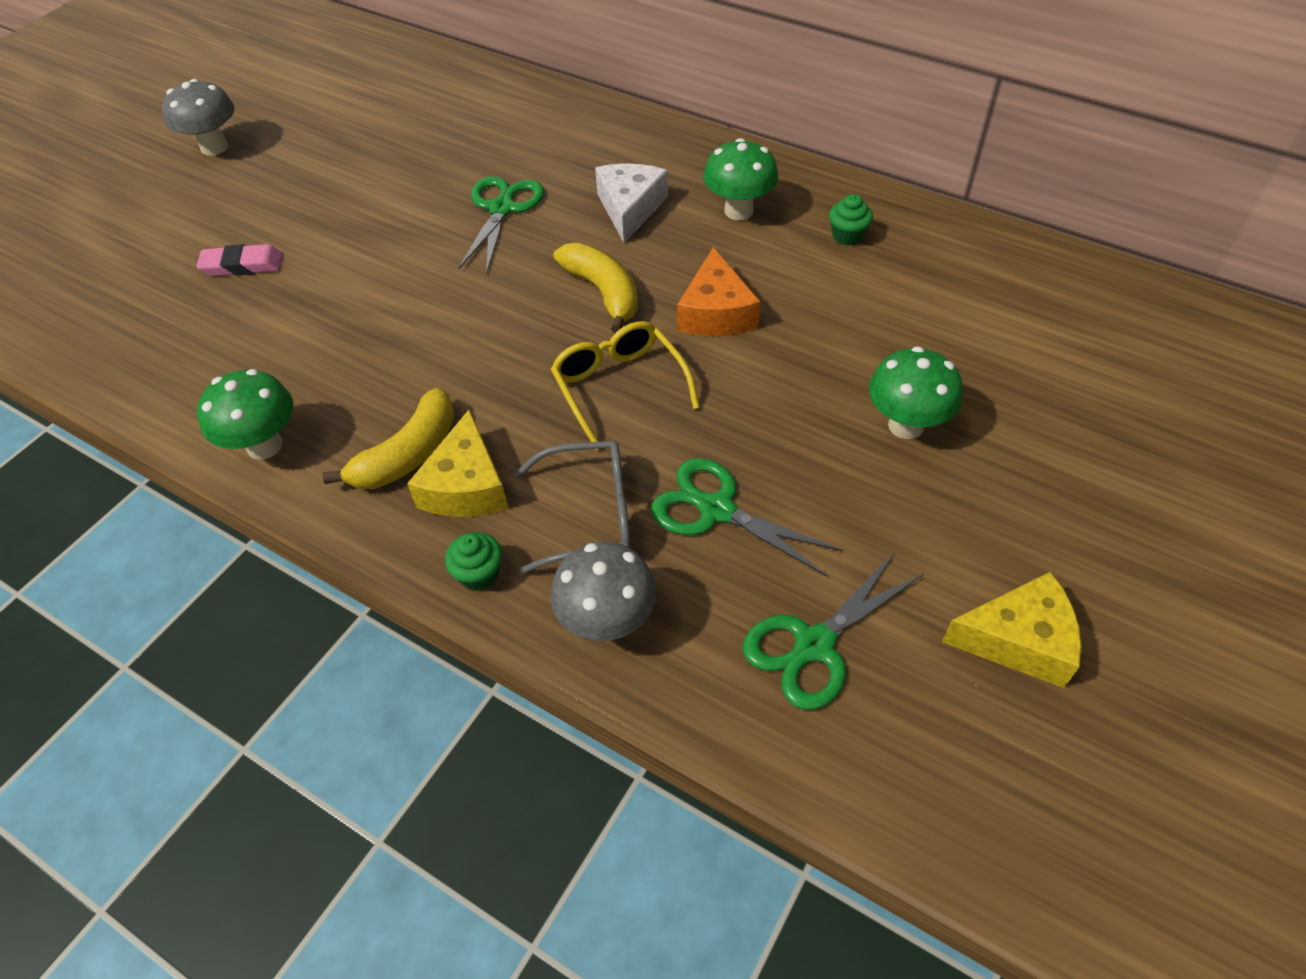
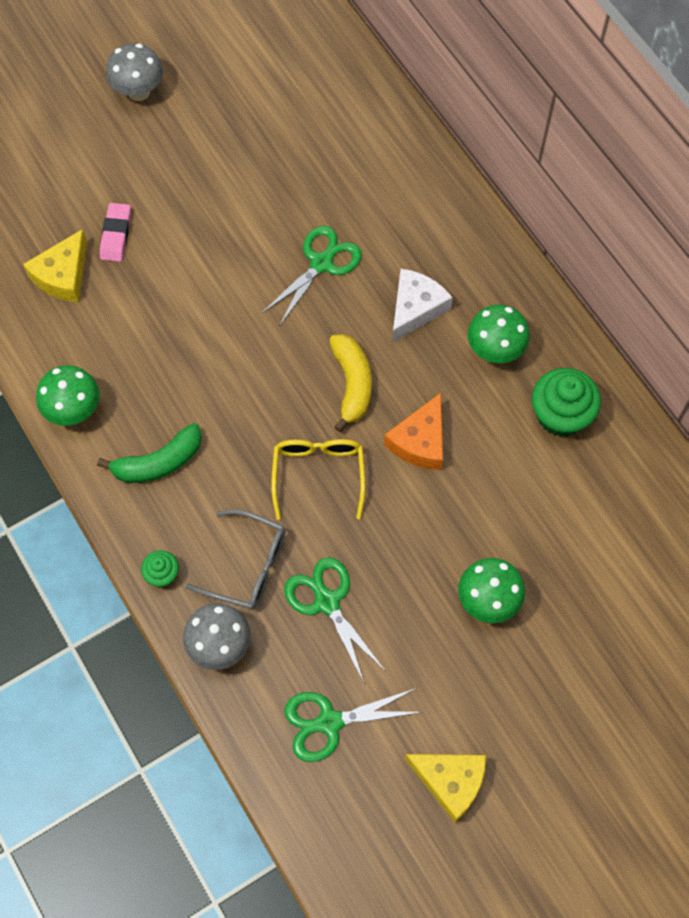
camera: 25 degrees right, 15 degrees up
pink eraser [197,244,283,276] -> pink eraser turned 75 degrees clockwise [100,203,131,262]
yellow banana [323,388,454,489] -> green banana [97,423,202,483]
yellow cheese [407,409,509,517] -> yellow cheese moved to [23,229,87,303]
green cupcake [829,194,873,245] -> green cupcake [532,368,601,437], size x1.90

